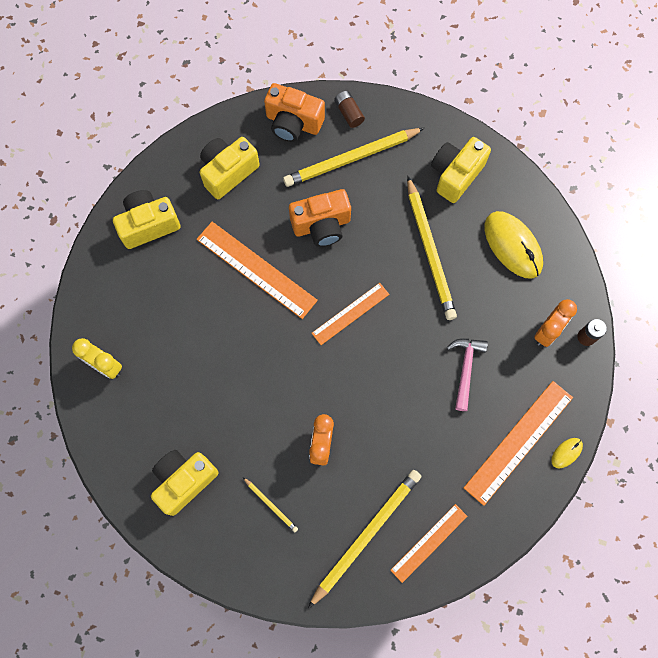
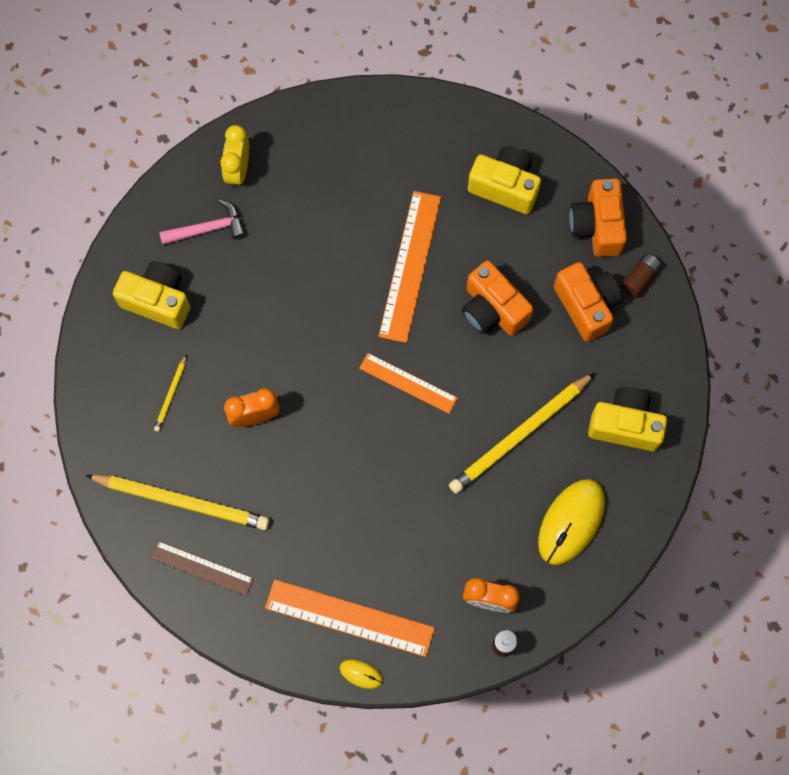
camera: 65 degrees right, 0 degrees up
yellow camera [113,190,181,249] -> none
yellow pencil [283,128,424,187] -> orange camera [554,262,623,342]
orange ruler [390,504,467,583] -> brown ruler [150,541,254,596]
pink hammer [447,339,488,411] -> pink hammer moved to [159,199,245,245]

